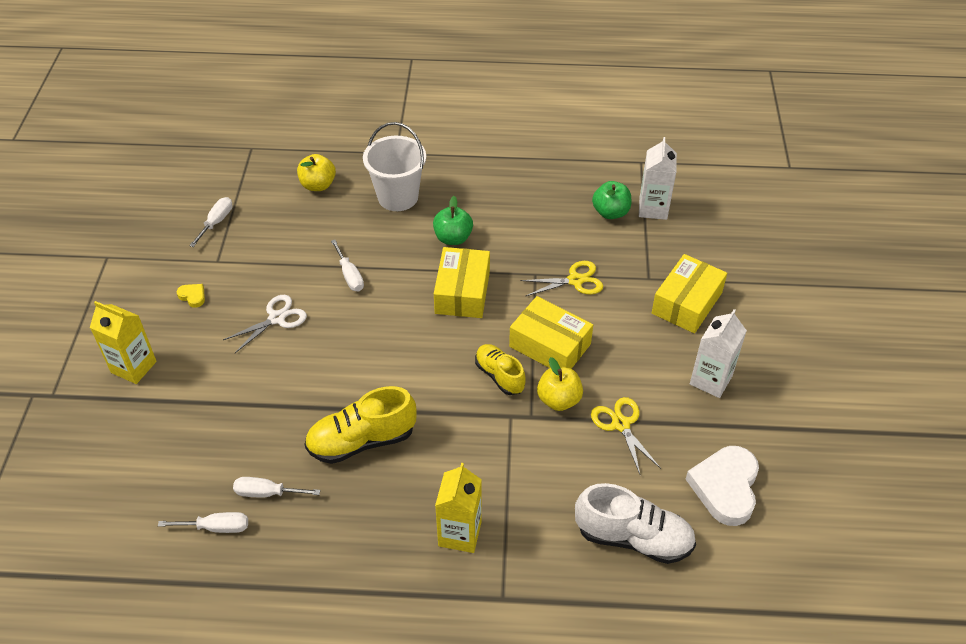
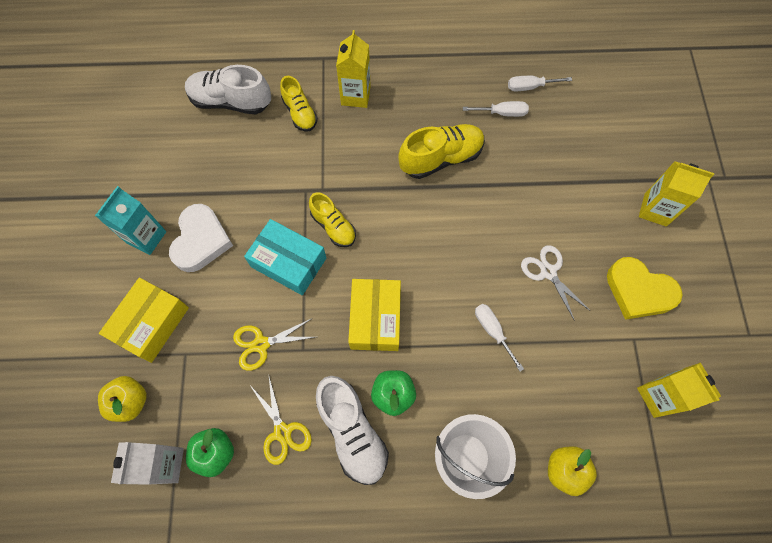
camera: 175 degrees right, 20 degrees up
yellow heart [176,284,205,308] -> yellow heart [607,257,683,320], size x2.32
white screwdriver [189,197,233,247] -> yellow carton [637,362,721,418]
white scissors [223,295,307,353] -> white scissors turned 105 degrees clockwise [521,245,590,321]
yellow box [509,296,593,369] -> turquoise box [244,219,326,295]
yellow apple [537,357,583,411] -> yellow apple moved to [98,376,147,422]
yellow scissors [591,397,661,474] -> yellow scissors moved to [249,377,312,465]
white heart [685,446,759,526] -> white heart moved to [169,204,233,272]
white carton [690,309,747,398] -> turquoise carton [95,186,166,255]
none -> yellow shoe [280,76,318,132]
none -> white shoe [316,376,389,485]

